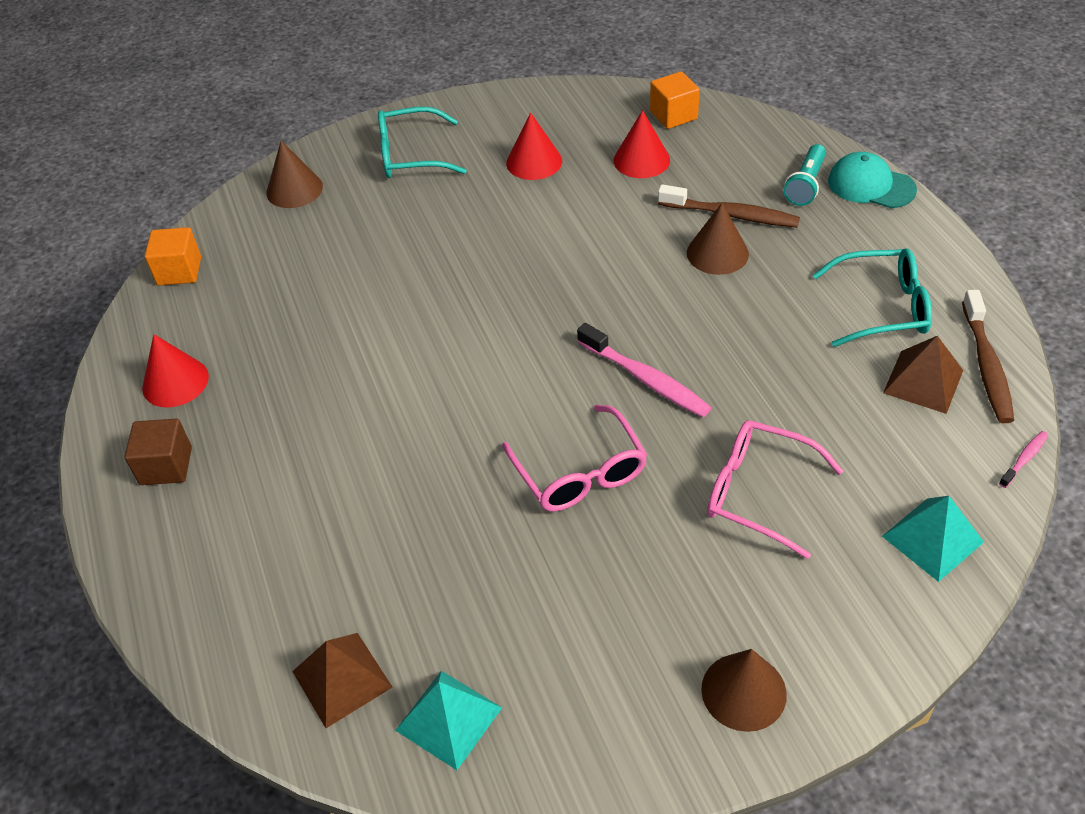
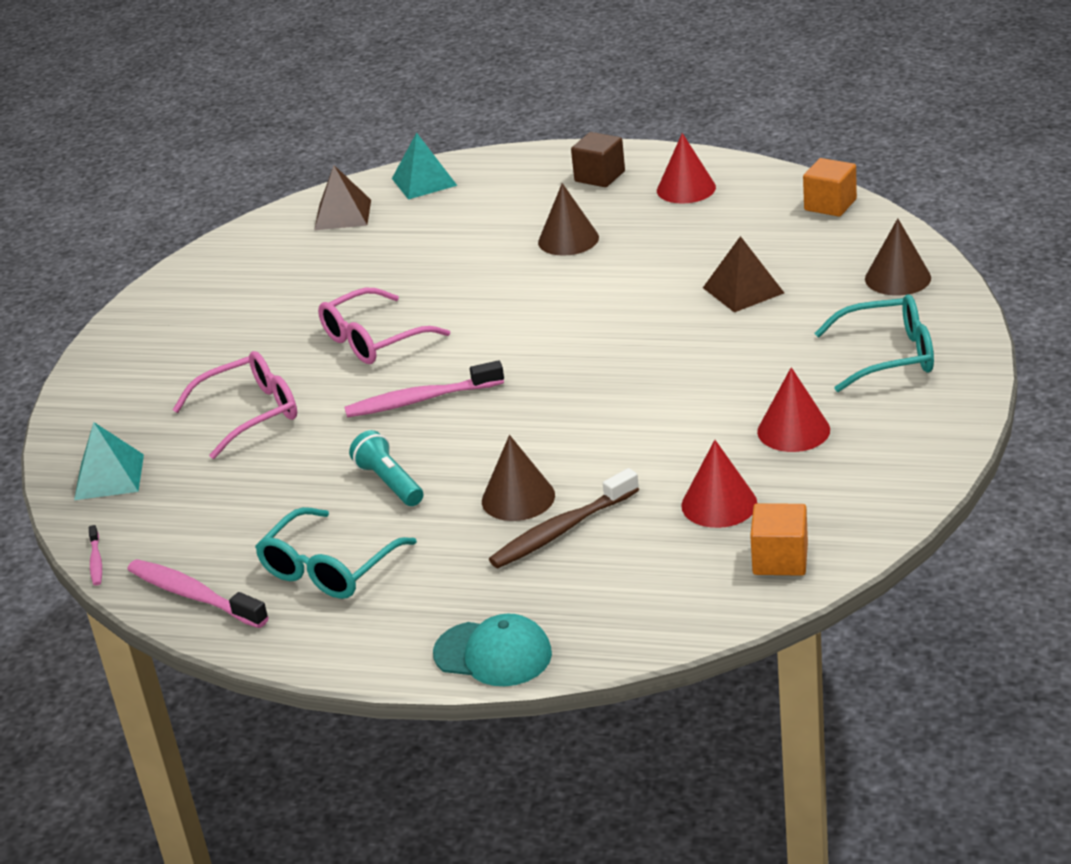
camera: 125 degrees right, 15 degrees down
turquoise glasses [378,107,467,178] -> turquoise glasses turned 60 degrees clockwise [814,294,934,392]
turquoise pyramid [395,671,502,770] -> turquoise pyramid moved to [392,132,457,199]
pink glasses [502,404,647,512] -> pink glasses turned 45 degrees counterclockwise [318,288,450,364]
brown cone [701,649,787,732] -> brown cone moved to [538,183,599,256]
turquoise flashlight [783,144,826,206] -> turquoise flashlight moved to [349,430,423,506]
turquoise cap [828,152,917,208] -> turquoise cap turned 45 degrees clockwise [433,614,552,686]
brown pyramid [883,336,963,414] -> brown pyramid moved to [703,236,784,312]
brown toothbrush [962,290,1014,423] -> pink toothbrush [127,559,269,628]

